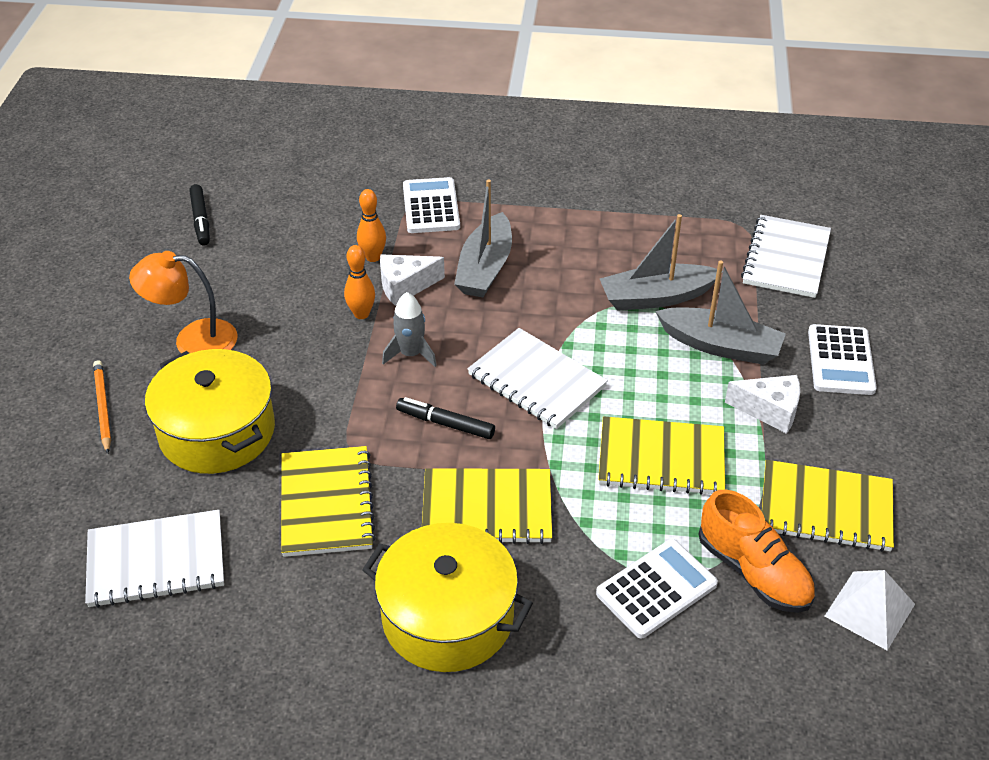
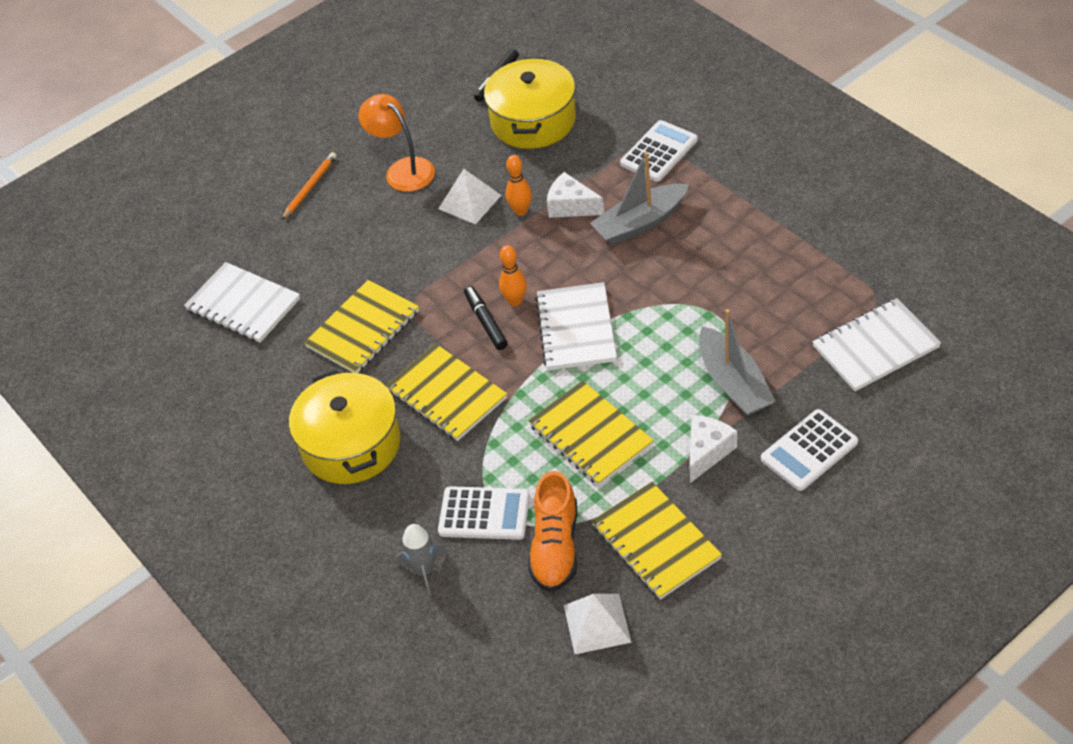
camera: 50 degrees right, 5 degrees up
yellow pot [145,349,275,474] -> yellow pot moved to [484,57,576,149]
orange bowling pin [357,189,386,262] -> orange bowling pin moved to [499,245,527,306]
grey rocket [382,292,437,367] -> grey rocket moved to [396,524,448,596]
grey boat [600,214,723,311] -> none
white cheese [725,375,800,434] -> white cheese turned 120 degrees counterclockwise [690,415,737,483]
none -> white pyramid [438,169,501,224]

